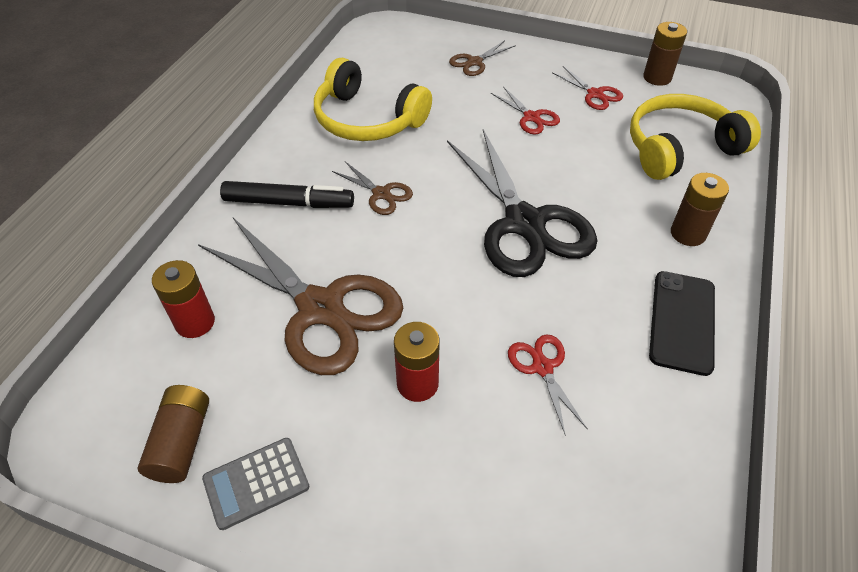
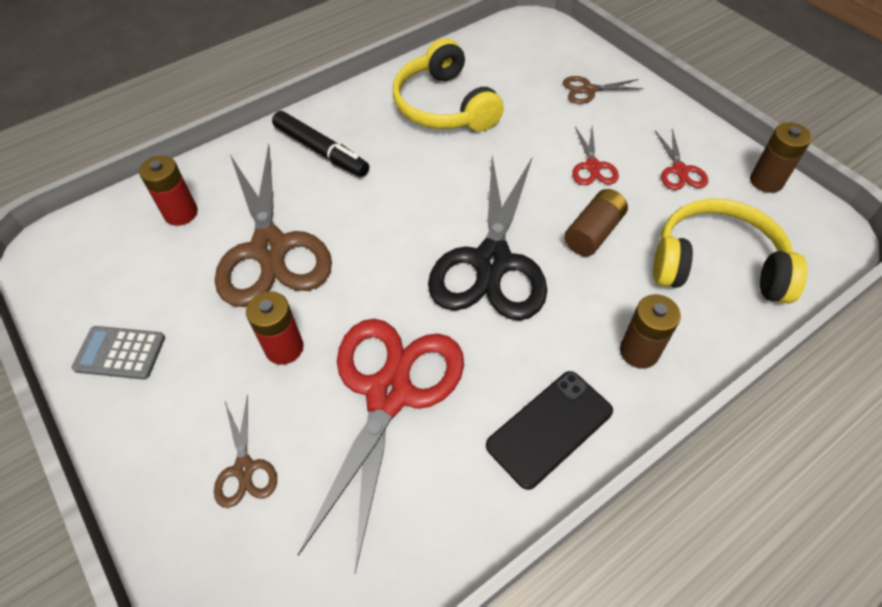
camera: 35 degrees right, 5 degrees up
brown battery [138,385,209,483] -> brown battery moved to [564,189,628,257]
brown scissors [332,161,413,215] -> brown scissors moved to [214,395,277,508]
red scissors [508,334,587,434] -> red scissors [297,319,464,573], size x2.27

